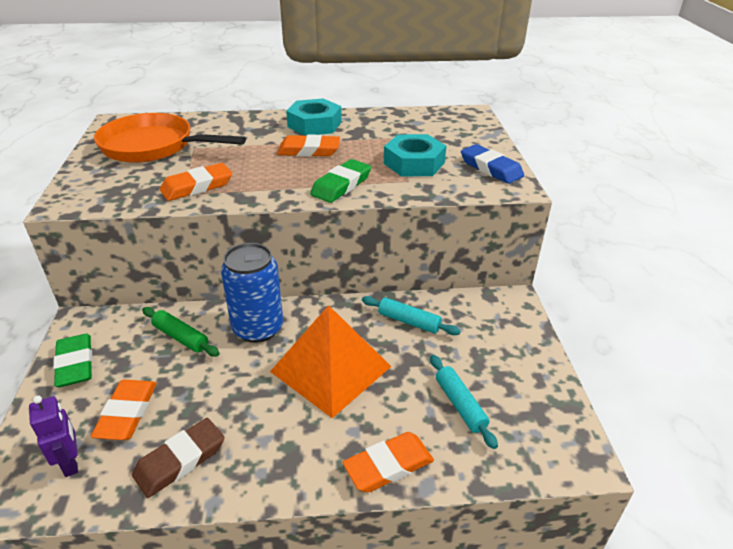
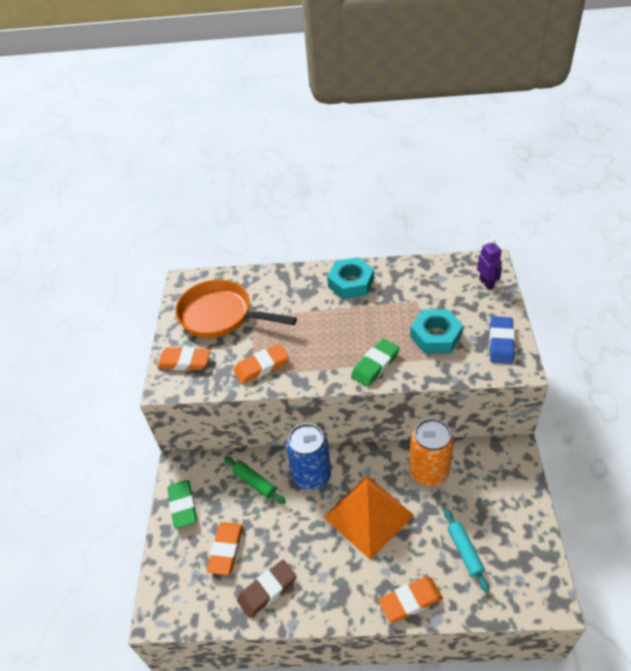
camera: 10 degrees right, 10 degrees up
purple robot [29,395,78,477] -> purple robot moved to [477,239,502,290]
orange eraser [277,134,340,157] -> orange eraser moved to [157,347,211,370]
turquoise rolling pin [362,296,461,335] -> orange can [409,418,454,486]
blue eraser [461,144,524,184] -> blue eraser turned 45 degrees clockwise [489,316,515,364]

